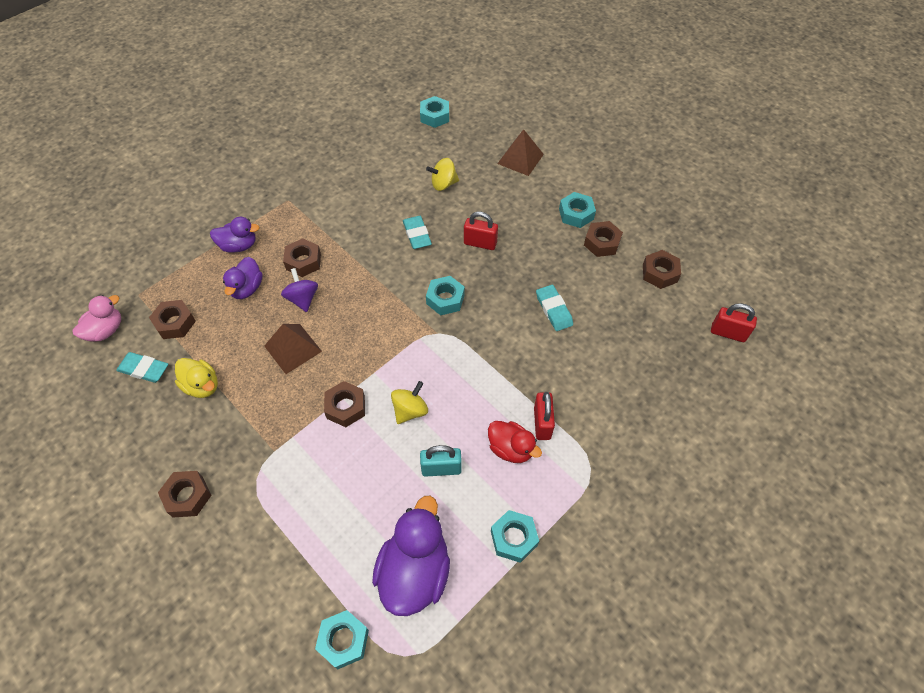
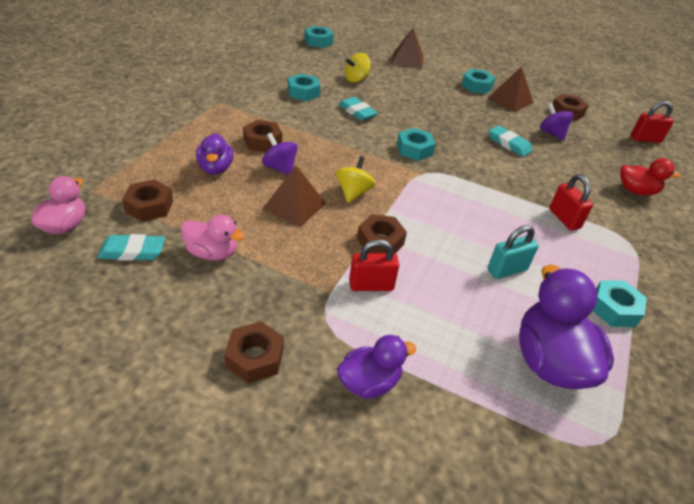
camera: 25 degrees left, 15 degrees down
yellow duck [175,358,218,398] -> pink duck [181,215,245,260]
purple duck [210,217,260,253] -> purple duck moved to [337,335,417,399]
turquoise nut [315,610,369,669] -> turquoise nut moved to [288,73,320,101]
yellow spinning top [391,381,428,424] -> yellow spinning top moved to [336,156,375,203]
red padlock [464,211,498,250] -> red padlock moved to [349,239,399,291]
red duck [488,421,542,463] -> red duck moved to [620,158,681,195]
brown nut [584,221,623,257] -> brown pyramid [488,66,533,112]
none -> purple spinning top [540,102,574,141]

